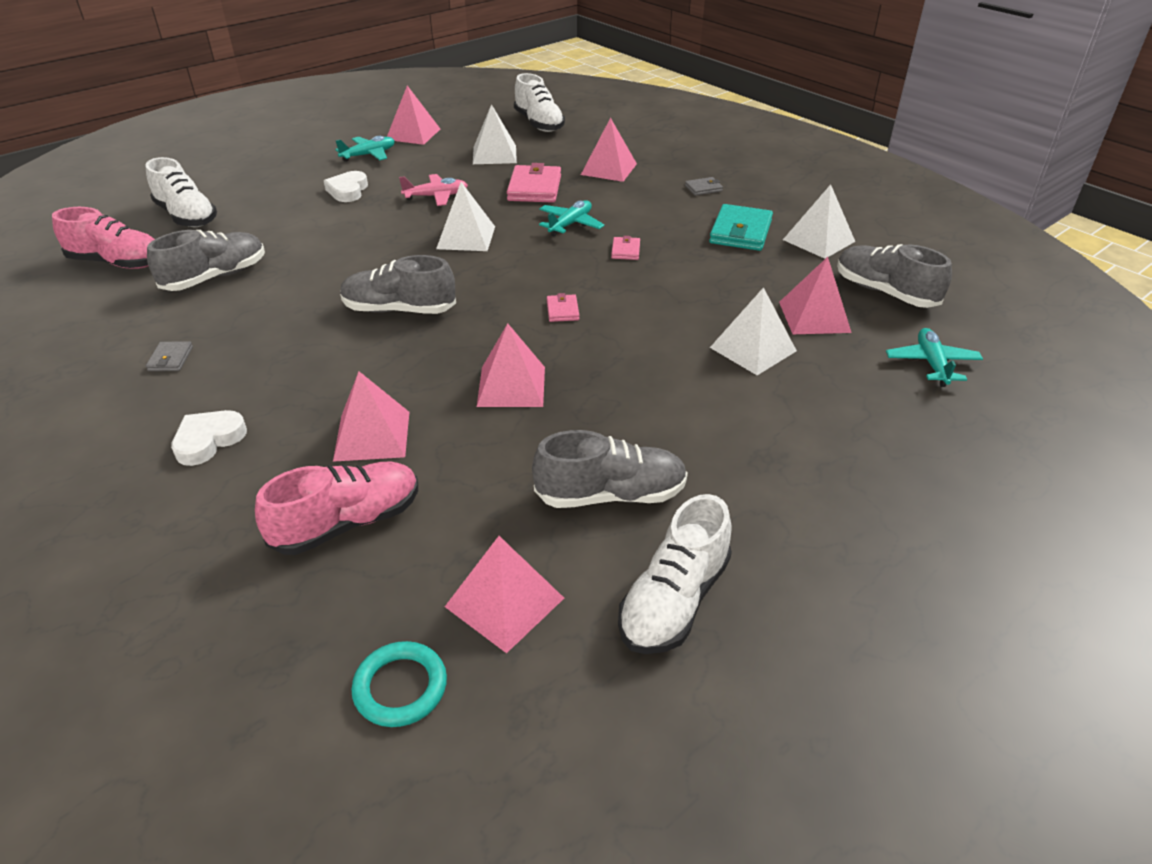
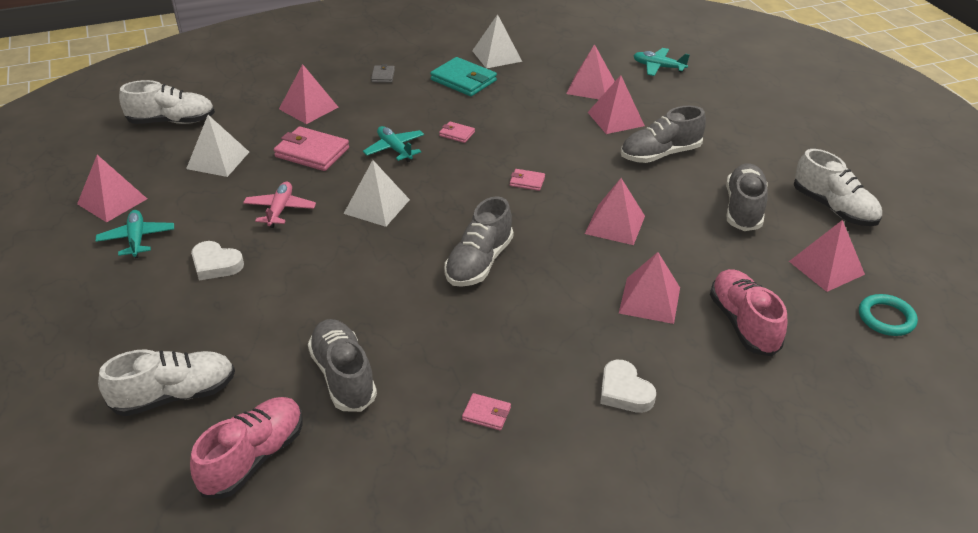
camera: 70 degrees left, 0 degrees up
grey wallet [146,341,193,371] -> pink wallet [462,393,511,431]
white pyramid [710,287,797,375] -> pink pyramid [587,75,645,134]
grey shoe [837,244,952,308] -> grey shoe moved to [621,106,706,163]

